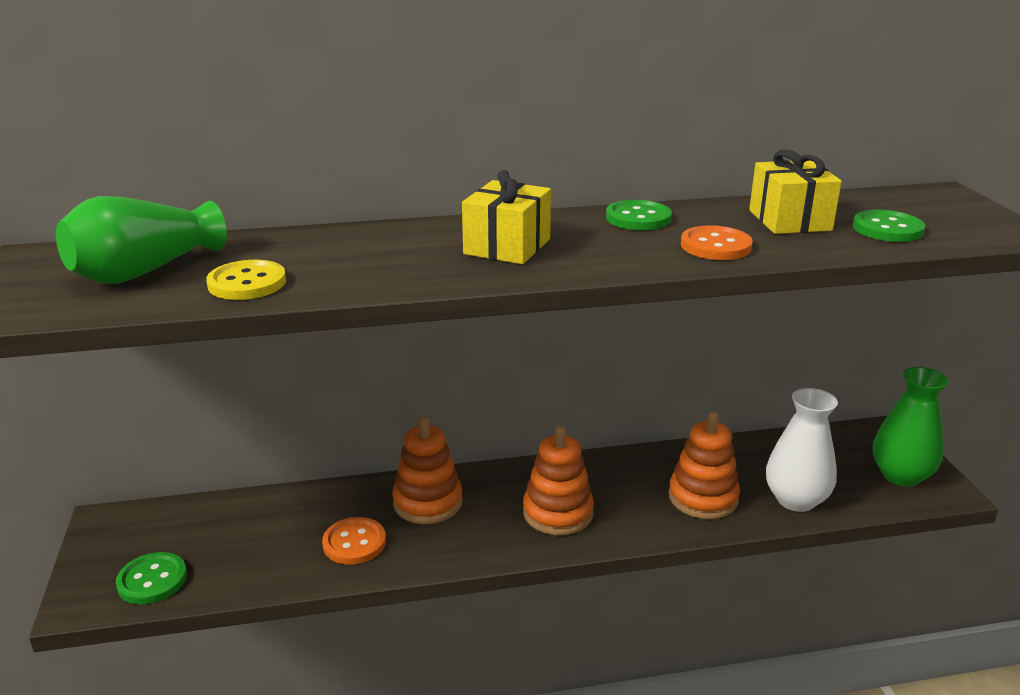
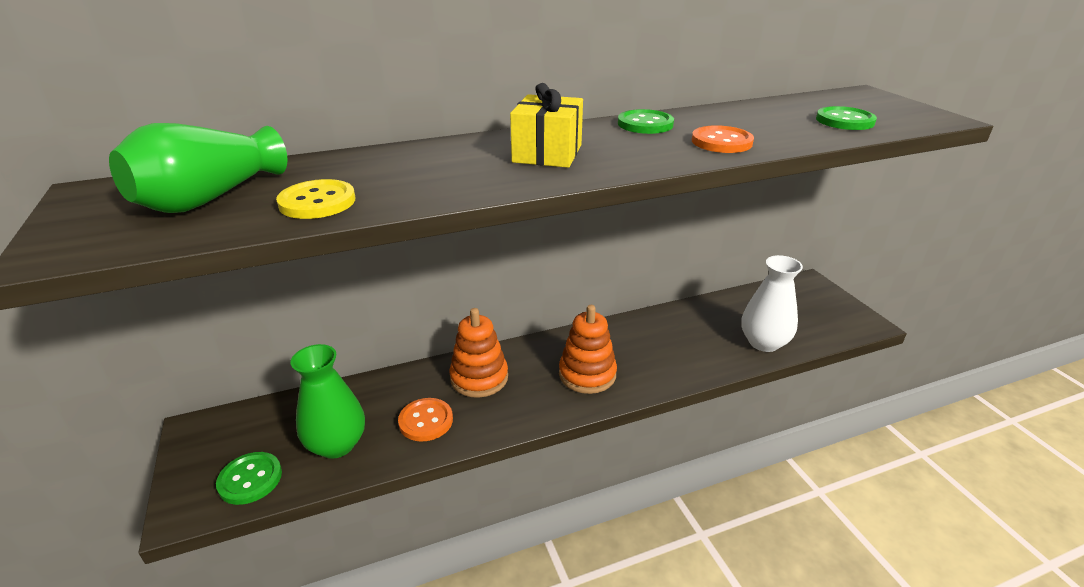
camera: 10 degrees left, 5 degrees up
orange stacking toy [669,412,740,519] -> none
yellow gift [749,149,842,234] -> none
green vase [873,367,949,486] -> green vase moved to [290,344,365,459]

